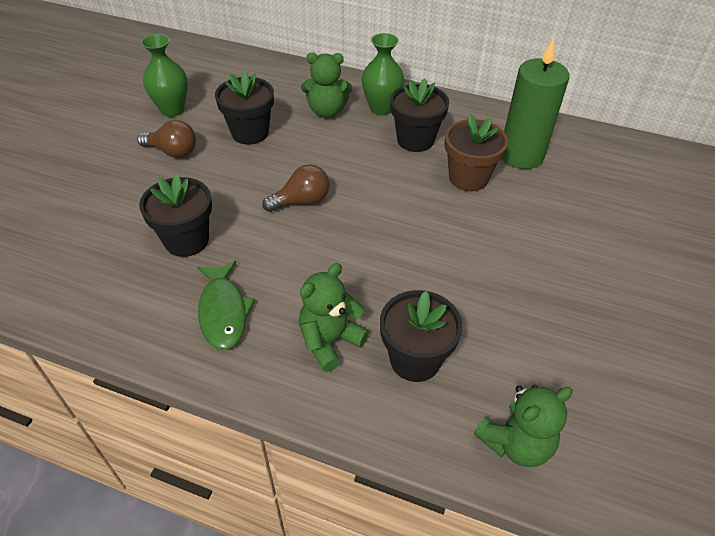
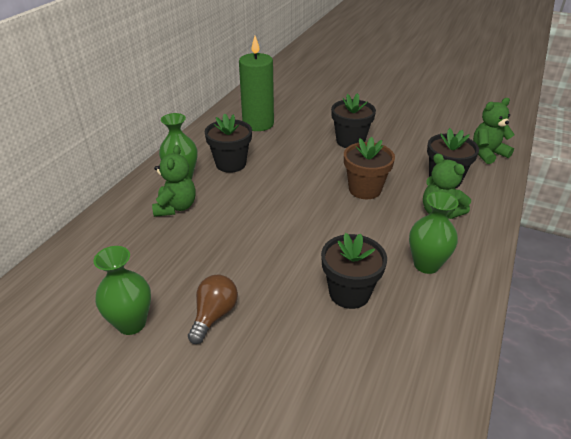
camera: 85 degrees left, 10 degrees down
green fish [197,260,255,350] -> green vase [409,192,459,274]
black flower pot [215,71,274,145] -> black flower pot moved to [331,93,376,148]
brown light bulb [262,164,330,212] -> none
brown flower pot [445,115,508,191] -> brown flower pot moved to [344,137,395,199]
green teddy bear [474,385,573,467] -> green teddy bear turned 90 degrees counterclockwise [473,98,515,164]

